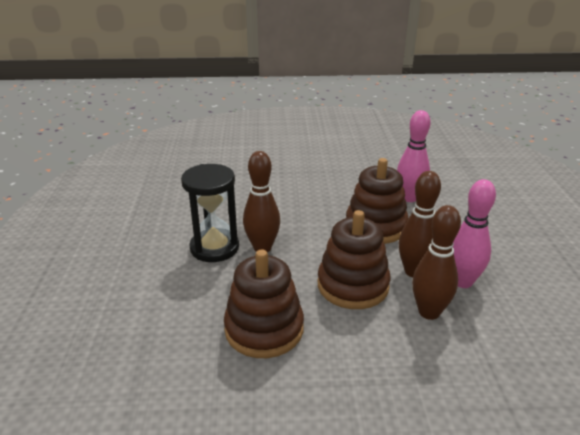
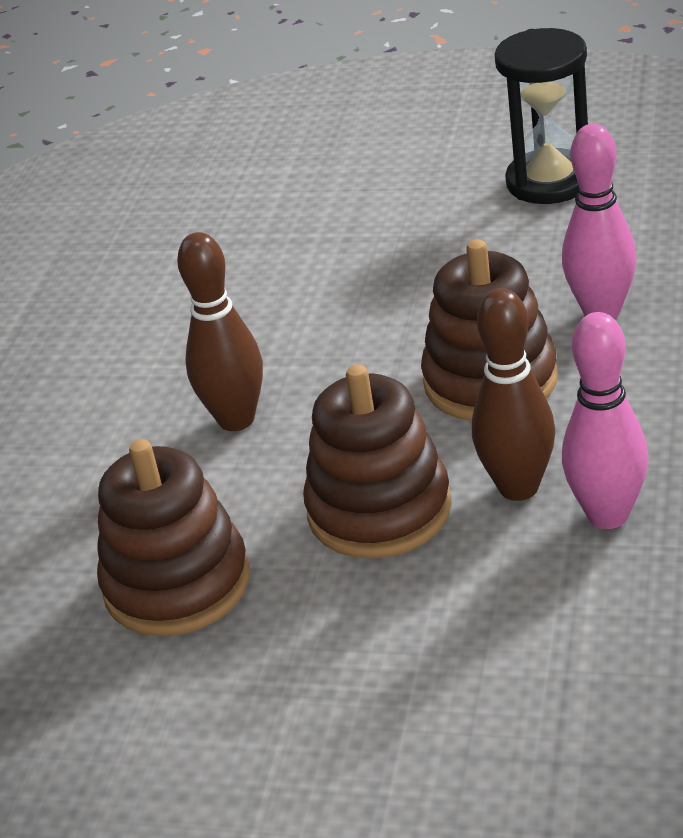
camera: 20 degrees right, 5 degrees up
black hourglass [181,164,239,262] -> black hourglass moved to [494,28,588,204]
brown bowling pin [412,205,461,320] -> none

